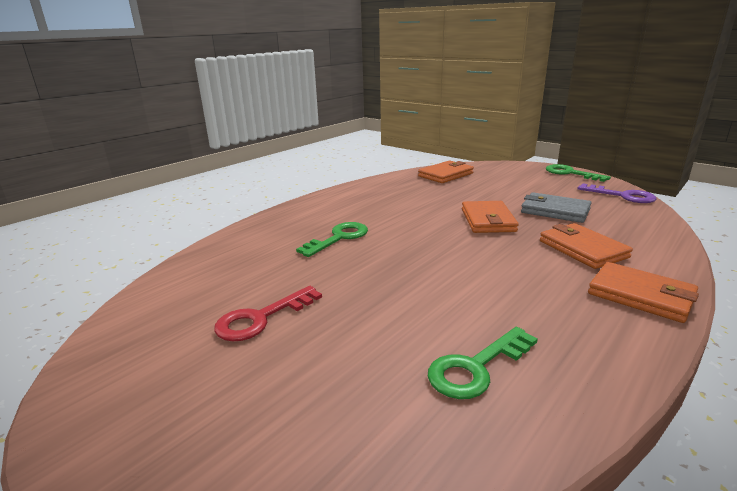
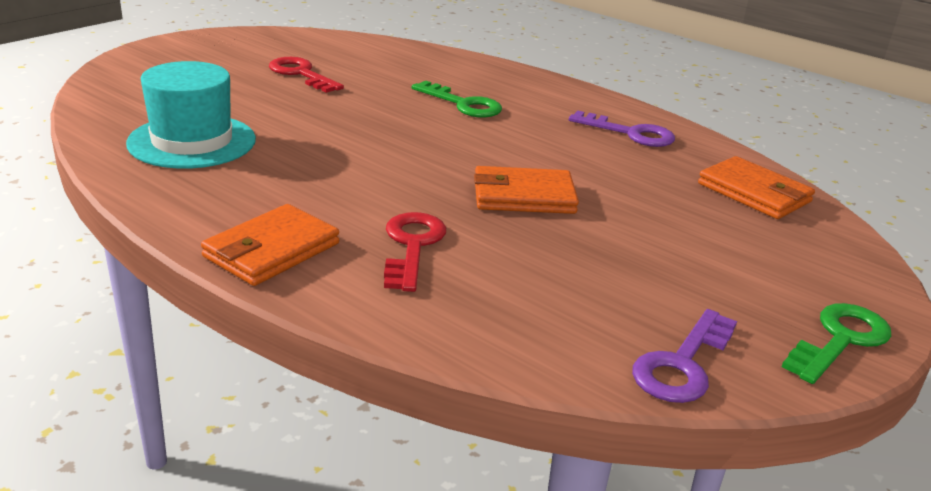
camera: 85 degrees right, 5 degrees up
green key [428,327,538,399] -> turquoise hat [126,61,256,169]
grey wallet [521,192,591,223] -> none
orange wallet [540,223,633,269] -> red key [384,212,446,292]
none -> purple key [569,110,675,147]

